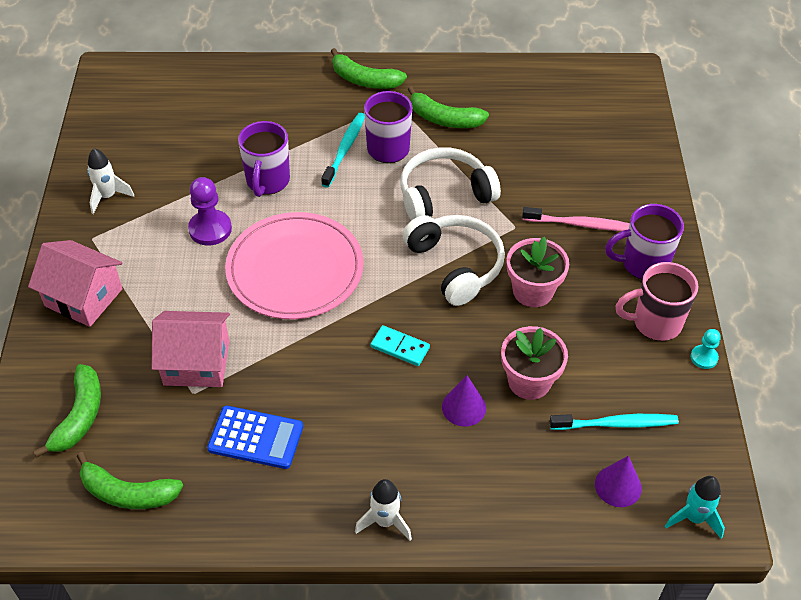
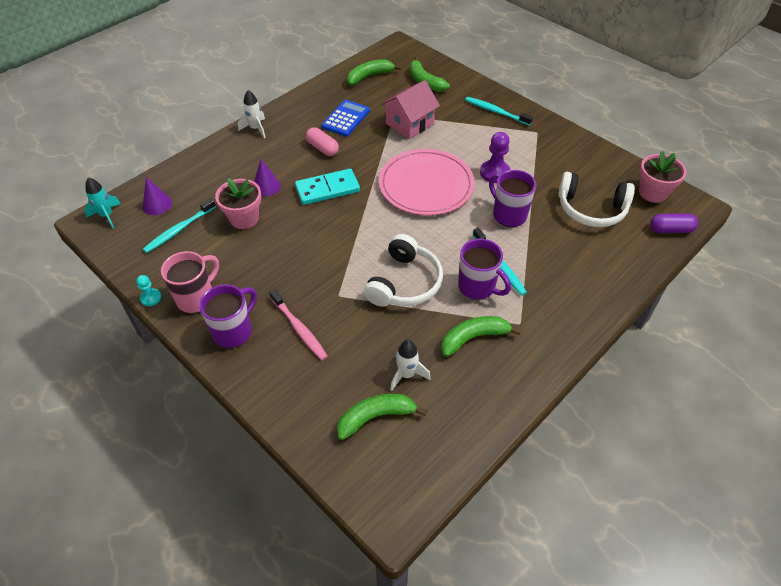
camera: 135 degrees right, 0 degrees up
pink house [28,240,123,327] -> turquoise toothbrush [465,97,533,126]
white rocket [87,148,134,214] -> white rocket moved to [390,340,431,391]
blue calculator [207,406,303,469] -> blue calculator turned 150 degrees clockwise [321,100,370,136]
green banana [331,48,407,89] -> green banana moved to [337,394,427,440]
turquoise domino [371,325,430,366] -> turquoise domino [295,169,360,205], size x1.67
white headphones [403,215,505,306] -> white headphones moved to [558,172,635,227]
pink flower pot [507,236,569,307] -> pink flower pot moved to [639,151,686,203]
pink toothbrush [522,207,630,231] -> pink toothbrush turned 90 degrees counterclockwise [269,289,328,360]
none -> pink capsule [306,127,339,156]
none -> purple capsule [650,214,698,233]

